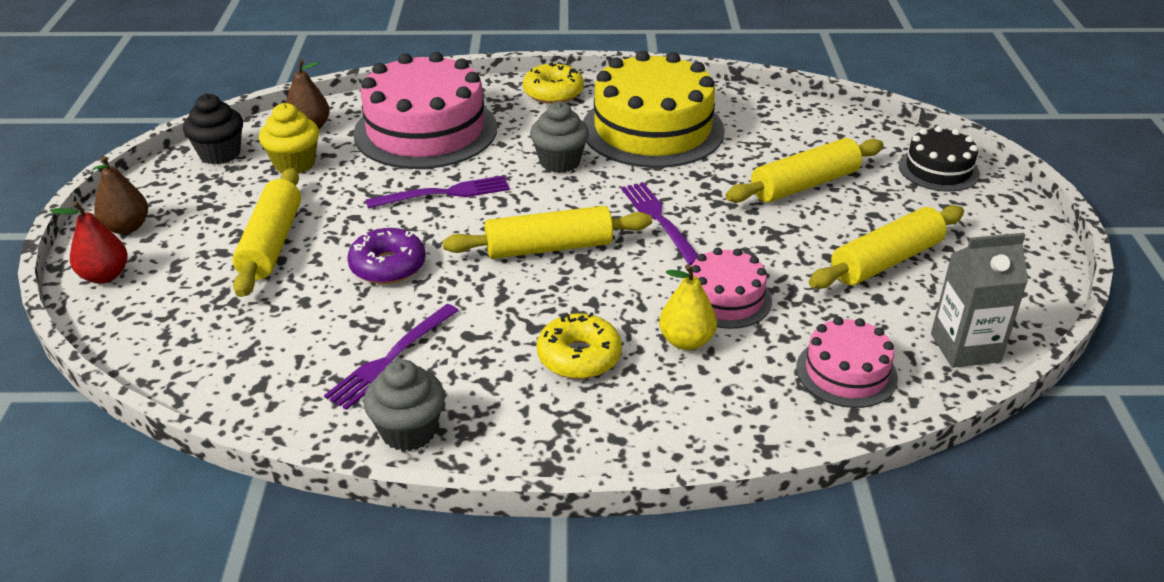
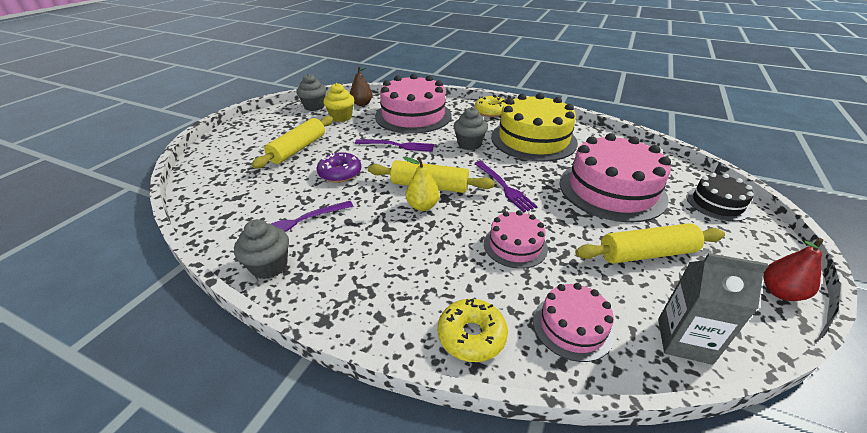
camera: 25 degrees right, 0 degrees up
red pear [50,201,128,284] -> red pear moved to [763,238,823,301]
brown pear [94,156,148,234] -> none
black cupcake [183,94,243,164] -> grey cupcake [296,73,326,111]
yellow donut [537,312,622,379] -> yellow donut moved to [438,299,508,362]
purple fork [621,182,698,265] -> purple fork turned 150 degrees clockwise [474,161,538,212]
yellow pear [659,264,717,350] -> yellow pear moved to [403,157,439,211]
yellow rolling pin [725,138,884,203] -> pink cake [559,133,671,223]

